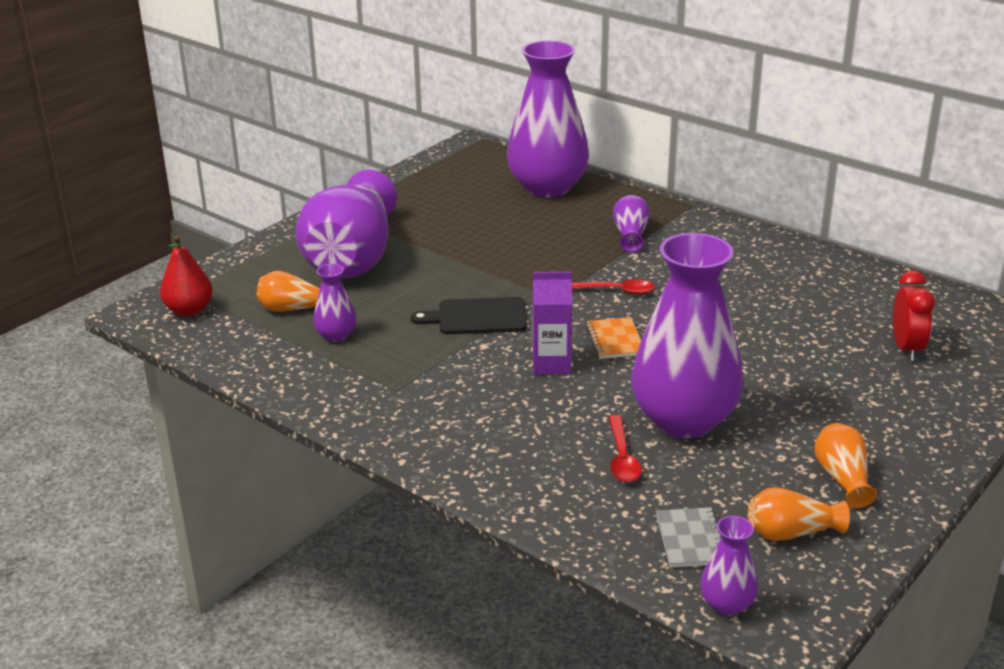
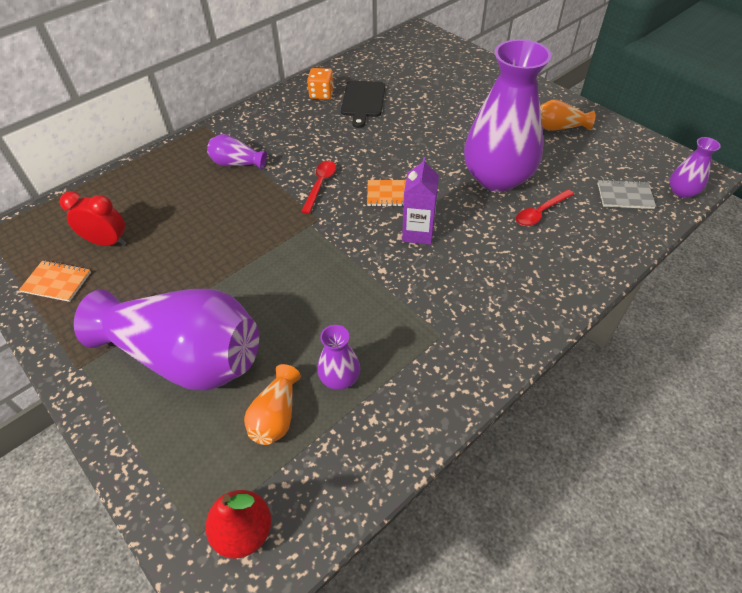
camera: 80 degrees left, 20 degrees up
black cutting board [411,297,527,334] -> black cutting board moved to [341,81,385,128]
purple vase [507,41,589,198] -> none
red spoon [608,415,642,482] -> red spoon turned 135 degrees clockwise [516,189,574,226]
orange vase [748,487,850,541] -> none
red clock [893,270,935,361] -> red clock moved to [59,191,126,246]
none -> orange notebook [19,260,91,302]
none -> orange dice [307,68,334,100]

